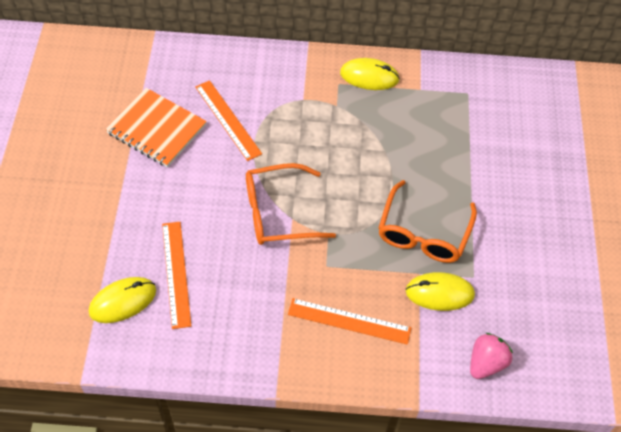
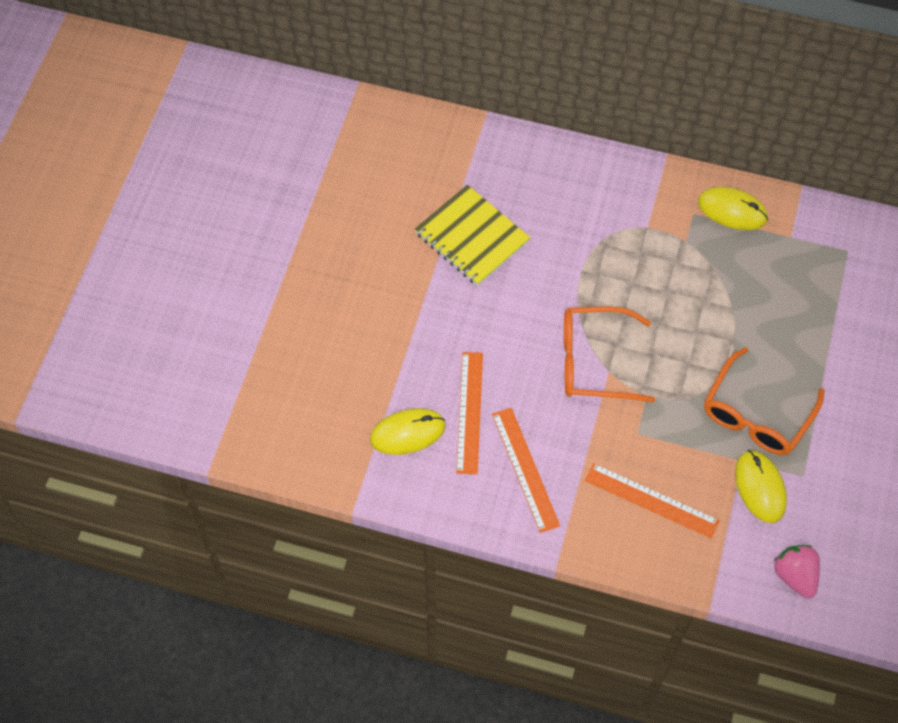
camera: 15 degrees right, 5 degrees up
orange notebook [106,88,207,167] -> yellow notebook [415,185,530,286]
orange ruler [195,80,262,161] -> orange ruler moved to [492,408,560,533]
yellow mouse [405,272,475,311] -> yellow mouse turned 60 degrees clockwise [735,450,787,523]
pink strawberry [470,333,513,379] -> pink strawberry turned 75 degrees counterclockwise [774,545,820,598]

